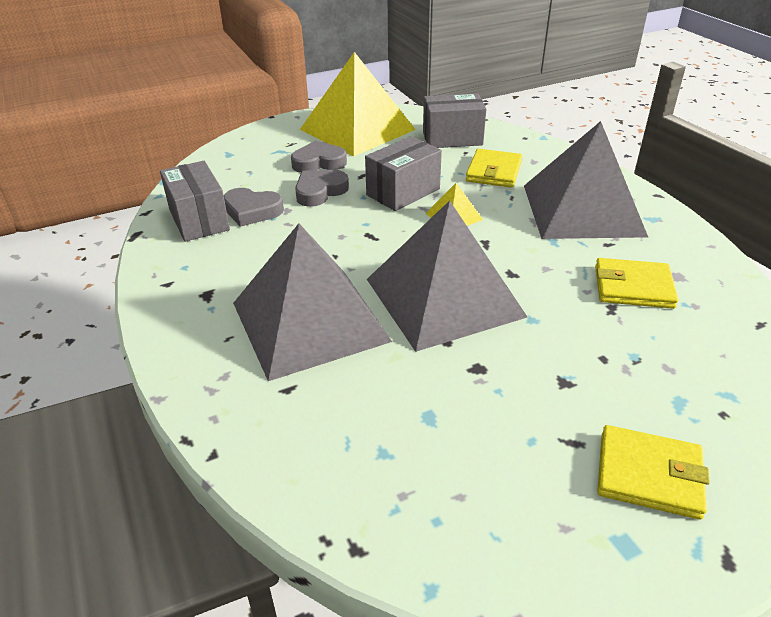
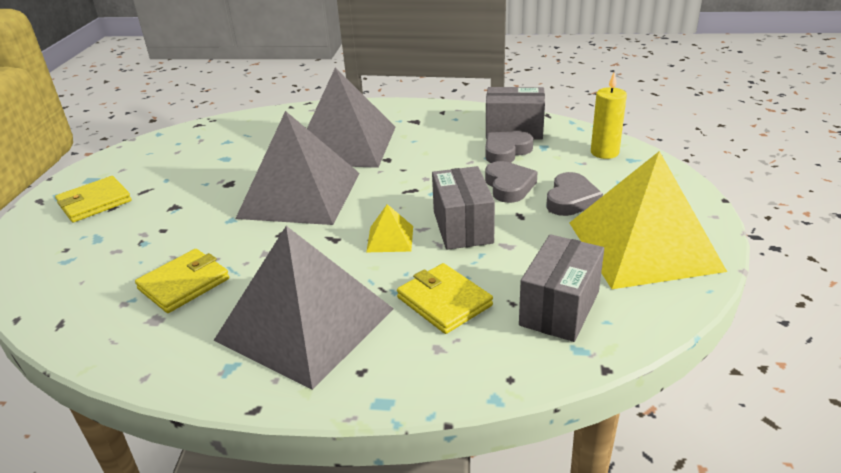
camera: 125 degrees right, 5 degrees down
none -> yellow candle [591,73,627,159]

